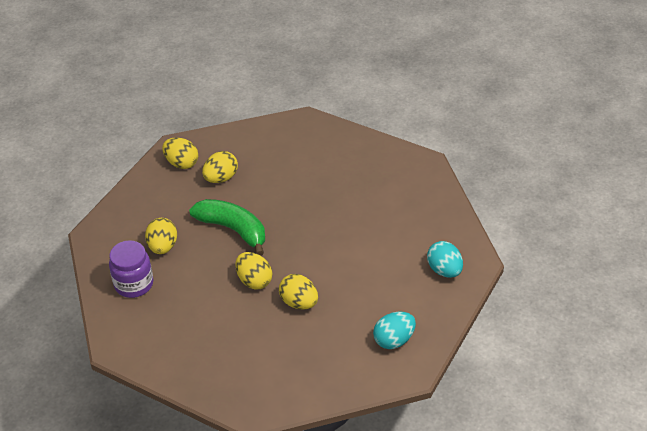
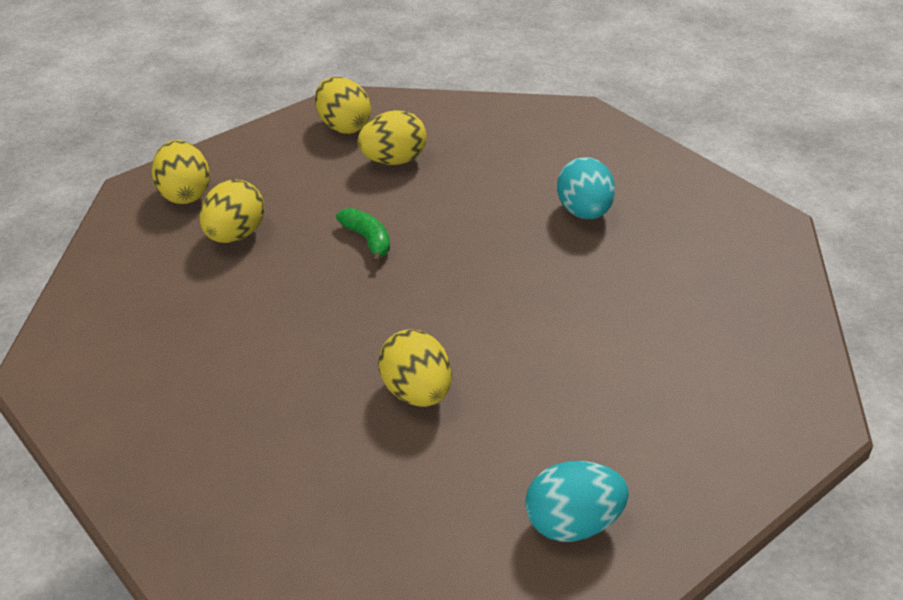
camera: 20 degrees right, 5 degrees down
purple jar [109,240,153,298] -> none
green banana [189,199,265,256] -> green banana [336,208,390,264], size x0.48
yellow egg [235,252,272,289] -> yellow egg moved to [152,140,210,204]
turquoise egg [427,241,463,278] -> turquoise egg moved to [557,157,615,219]

